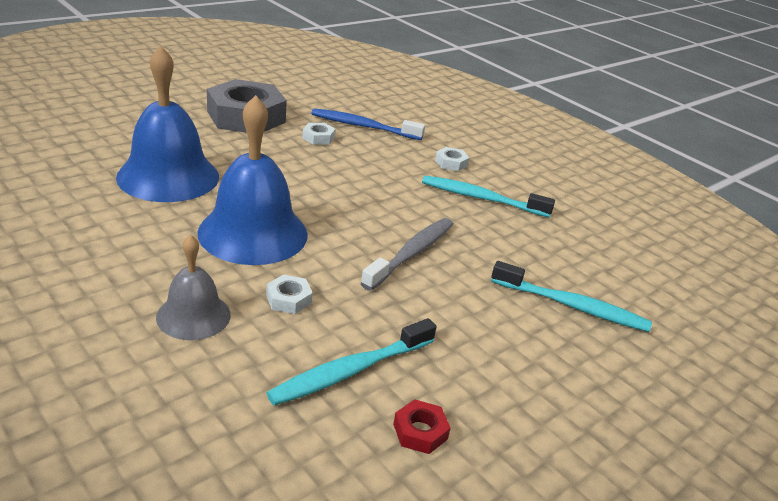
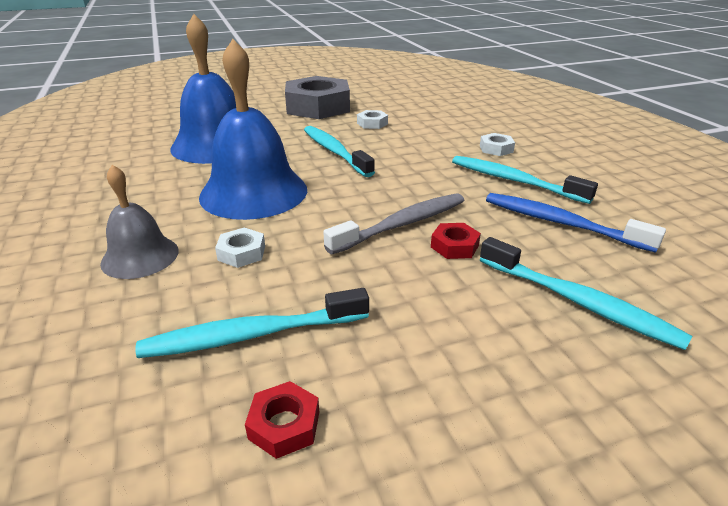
camera: 25 degrees right, 0 degrees up
blue toothbrush [311,108,425,140] -> blue toothbrush moved to [486,193,666,253]
none -> turquoise toothbrush [304,126,375,177]
none -> red nut [431,223,481,259]

